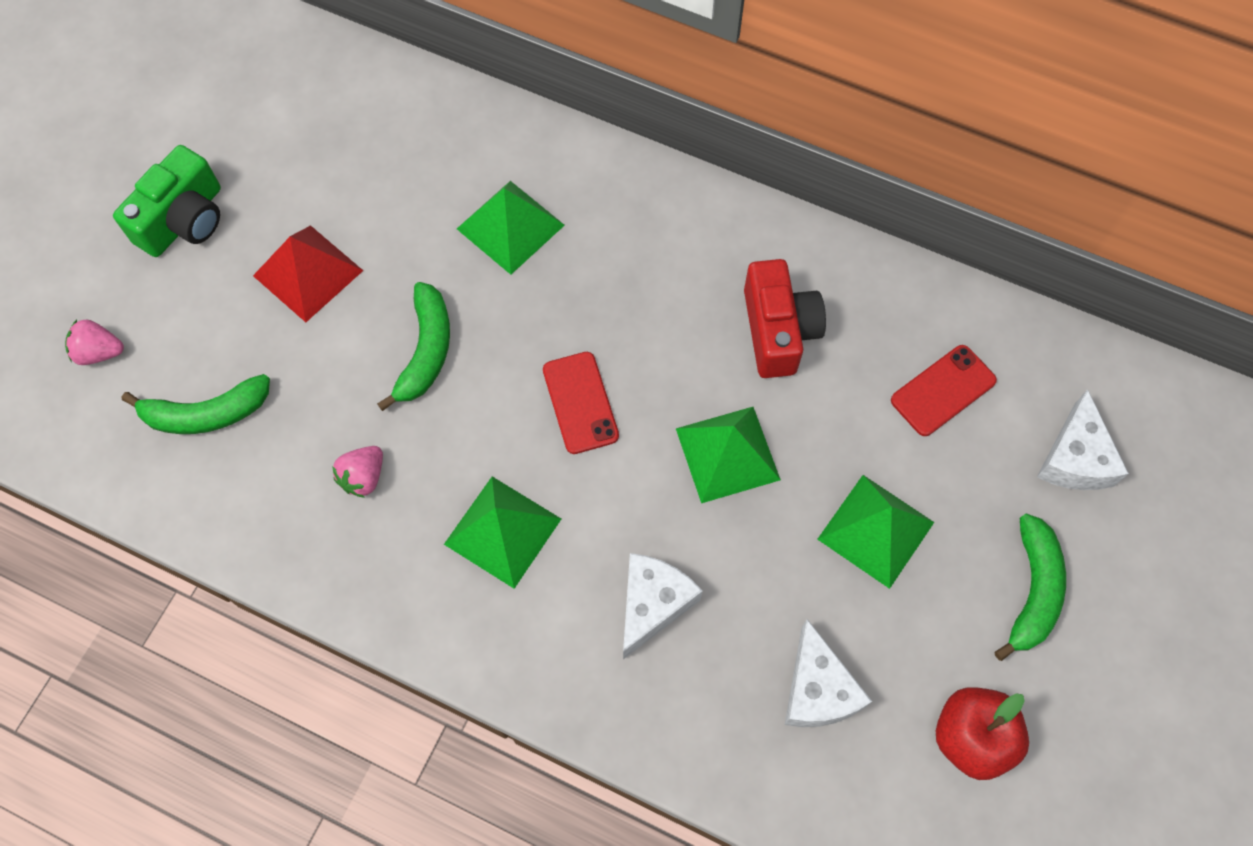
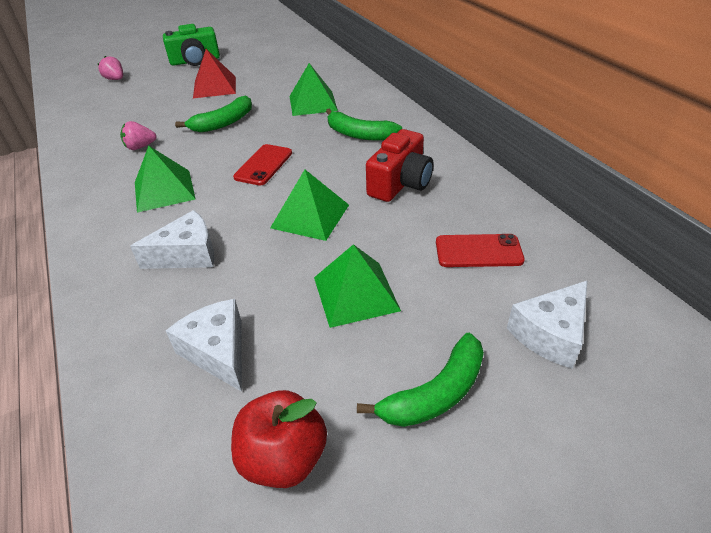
camera: 40 degrees right, 25 degrees down
green banana [122,374,270,434] -> green banana moved to [326,108,402,141]
white cheese [785,619,872,727] -> white cheese turned 120 degrees clockwise [166,299,242,392]

